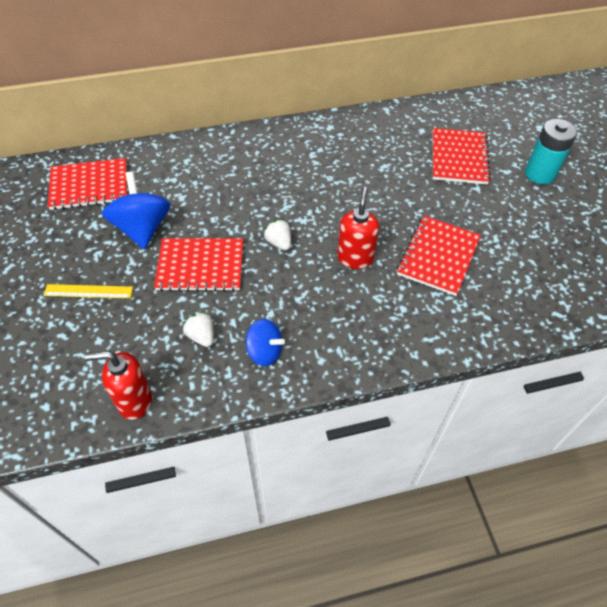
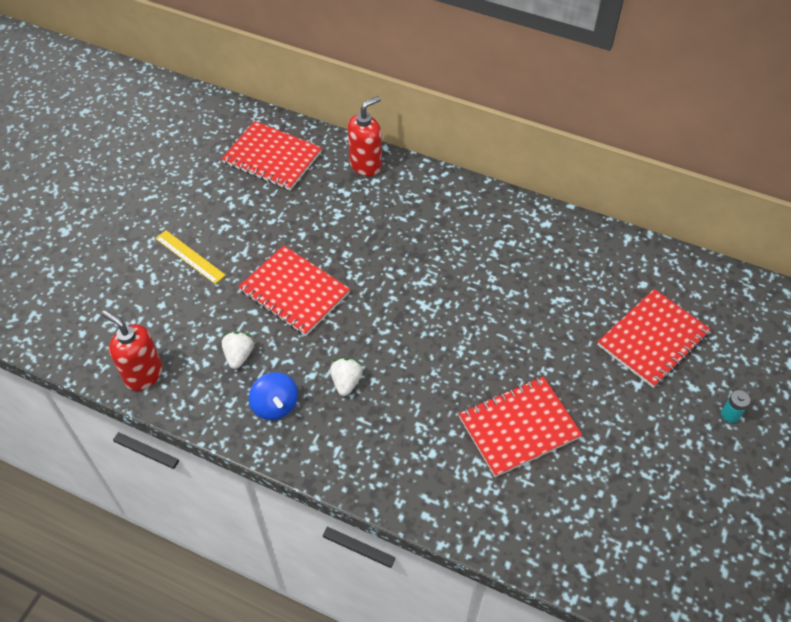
camera: 40 degrees right, 0 degrees up
blue spinning top [102,172,170,249] -> none
white strawberry [264,219,291,250] -> white strawberry moved to [330,358,363,396]
red soap dispenser [337,187,379,269] -> red soap dispenser moved to [348,96,382,176]
turquoise battery [525,119,577,184] -> turquoise battery [721,390,750,423], size x0.45

